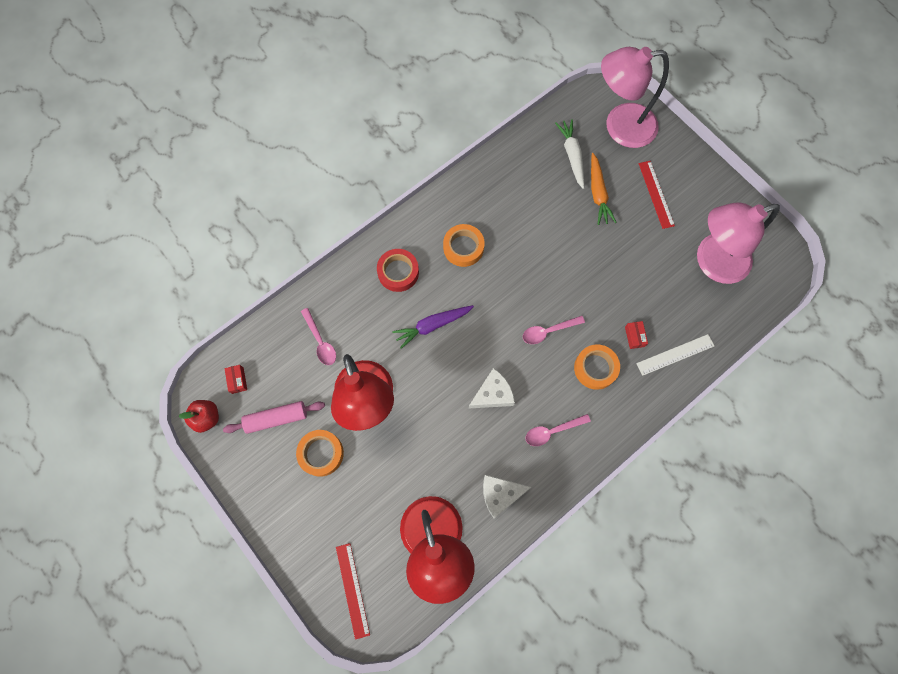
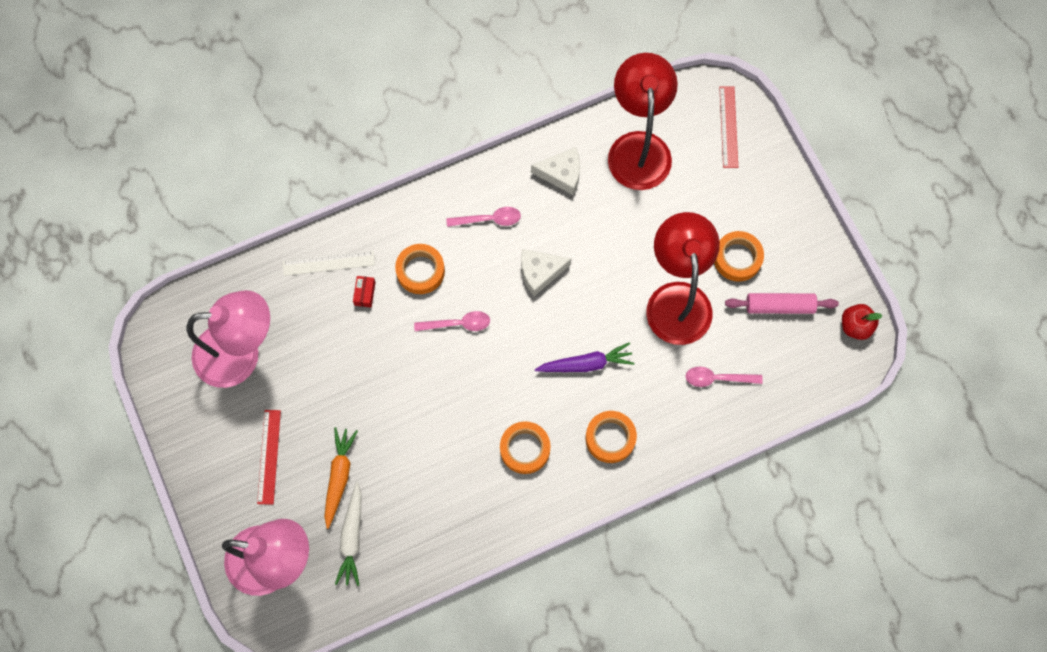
camera: 165 degrees left, 0 degrees up
red box [224,365,247,394] -> none
pink spoon [301,308,336,365] -> pink spoon turned 75 degrees counterclockwise [686,367,763,387]
red tape [377,249,419,292] -> orange tape [586,411,637,463]

